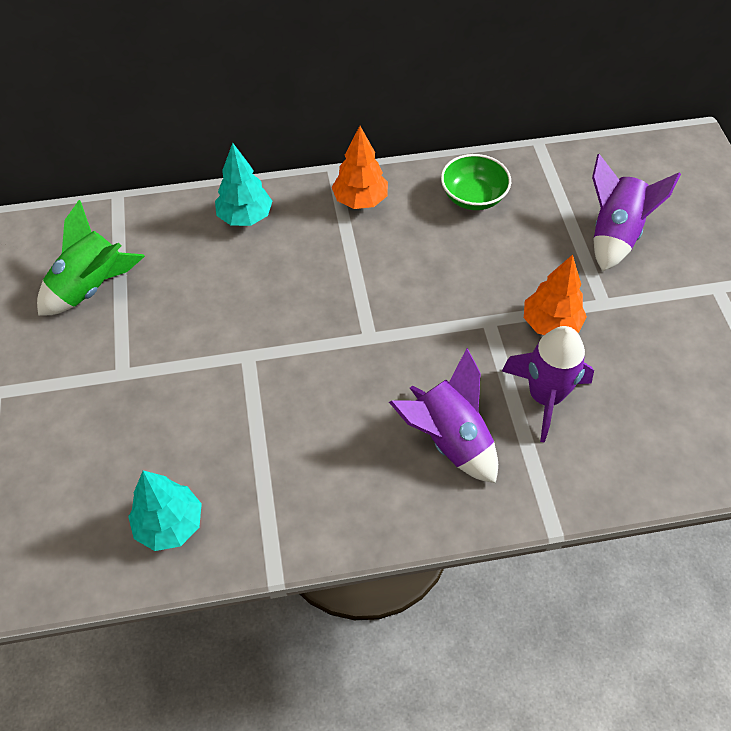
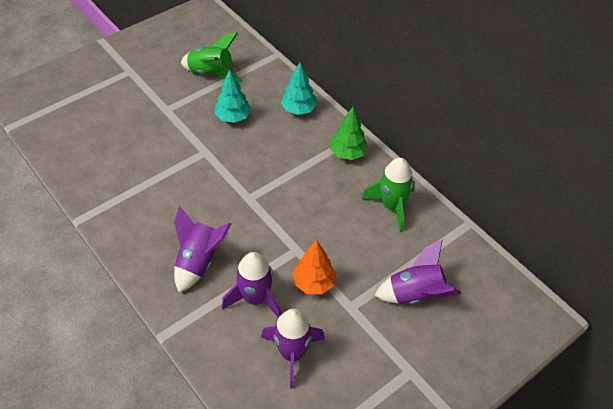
camera: 60 degrees right, 5 degrees down
turquoise tree [128,470,202,551] -> turquoise tree moved to [214,69,251,123]
orange tree [332,126,388,209] -> green tree [330,107,368,160]
green bowl [441,154,511,210] -> green rocket [361,158,415,232]
none -> purple rocket [261,309,325,389]

